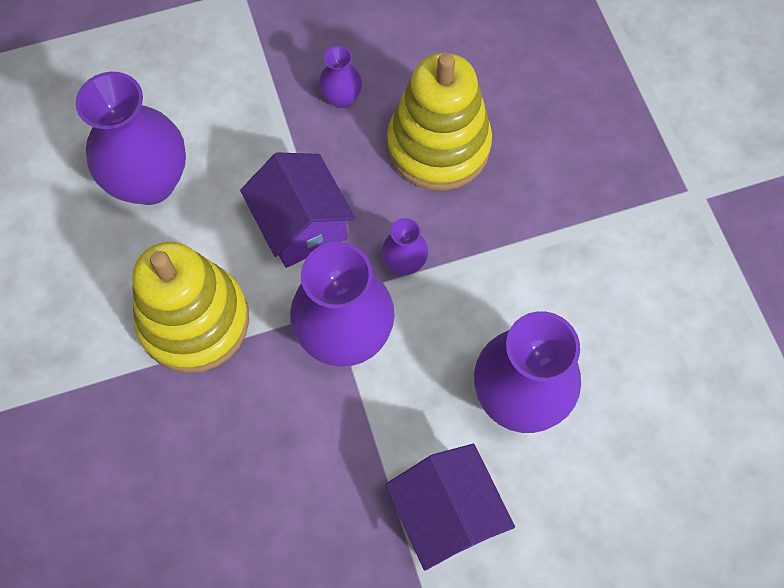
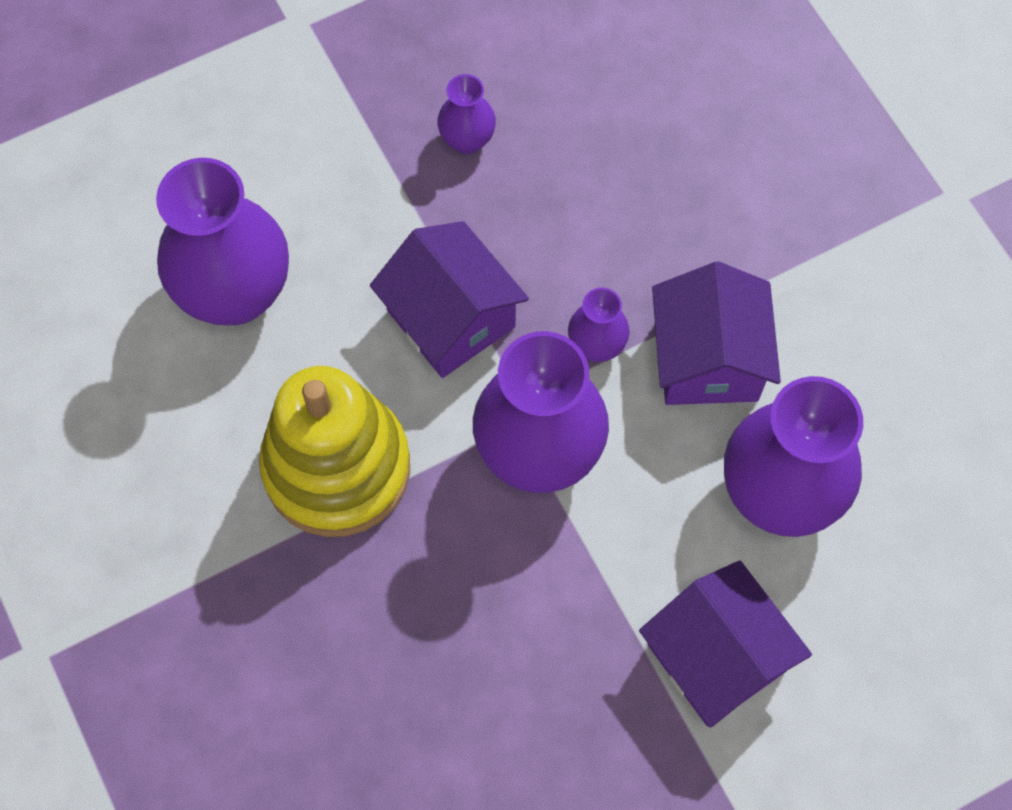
camera: 10 degrees left, 0 degrees up
yellow stacking toy [387,53,492,191] -> none
none -> purple house [652,262,781,405]

